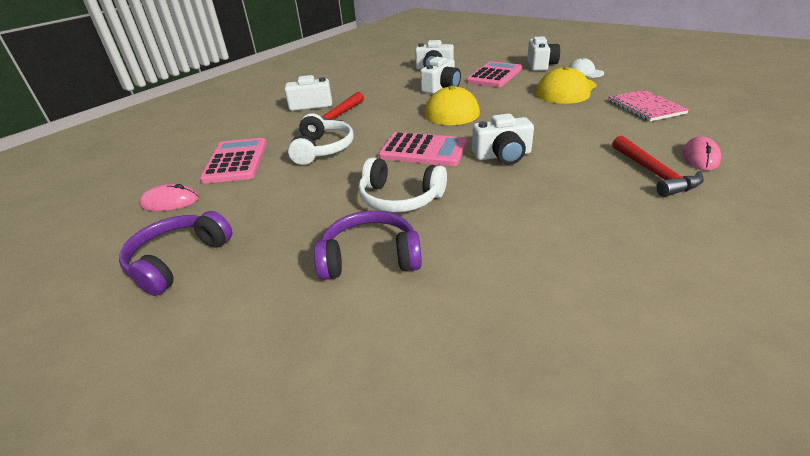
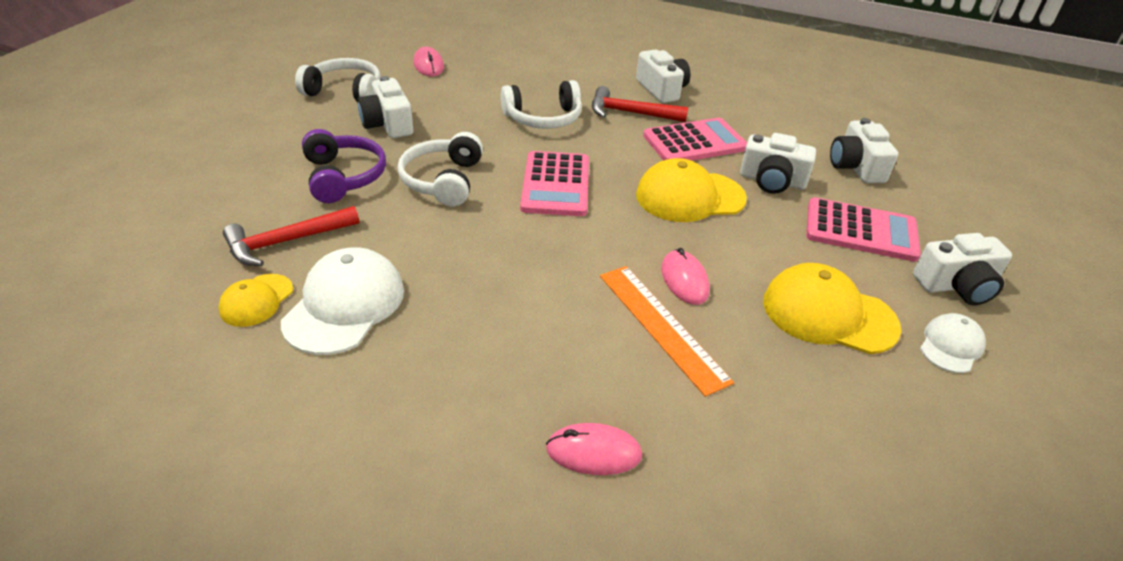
camera: 70 degrees right, 5 degrees up
purple headphones [119,211,232,296] -> white headphones [295,58,381,101]
pink calculator [200,138,267,184] -> pink calculator moved to [643,118,747,160]
white camera [472,114,534,165] -> white camera moved to [357,76,414,138]
pink notebook [608,90,689,121] -> none
red hammer [612,136,704,197] -> red hammer moved to [223,206,359,266]
none -> yellow cap [219,274,293,327]
none -> white cap [281,247,404,355]
none -> orange ruler [600,266,734,397]
none -> pink mouse [661,248,710,305]

